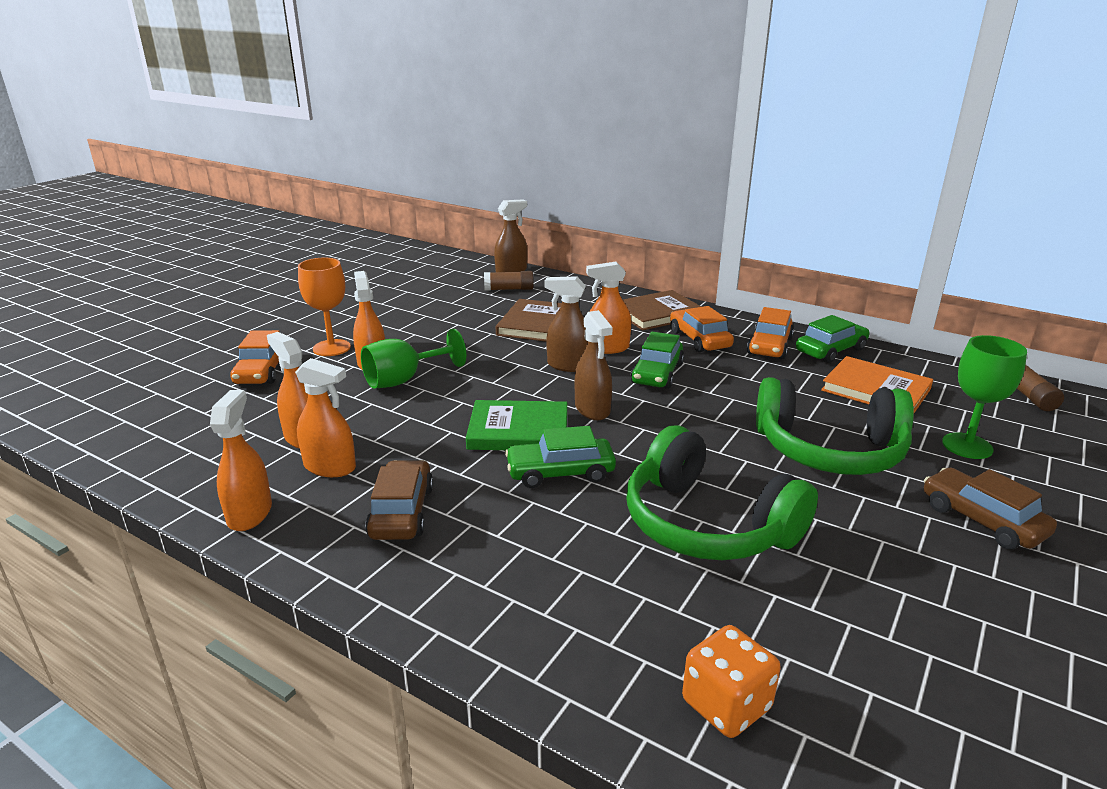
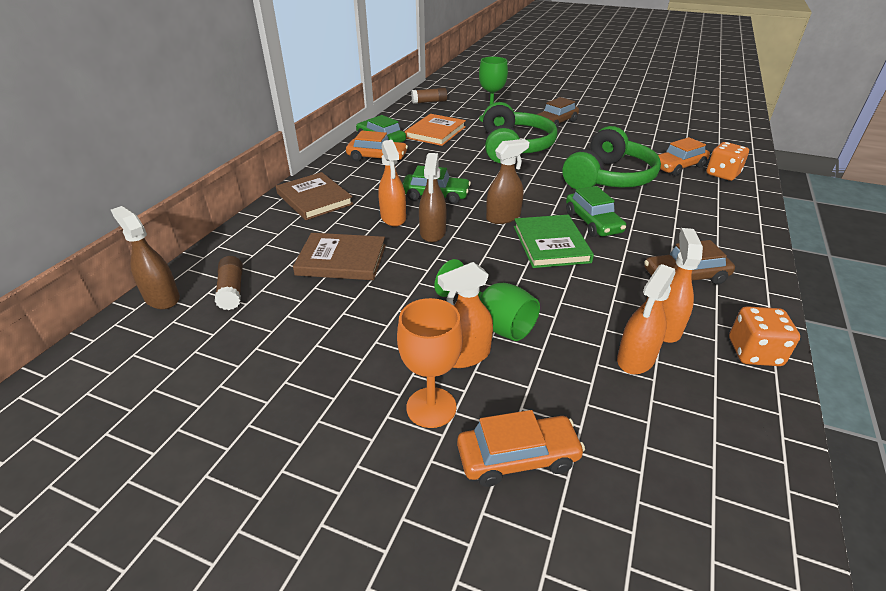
camera: 100 degrees left, 10 degrees up
orange spray bottle [210,390,272,531] -> orange dice [729,306,800,366]
orange car [670,306,734,352] -> orange car moved to [658,137,710,176]

